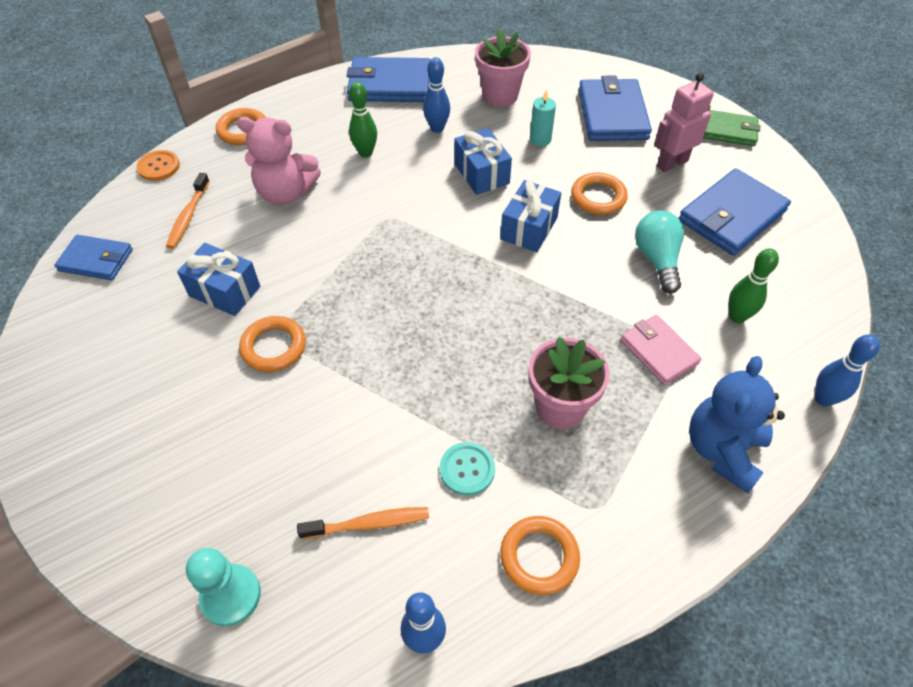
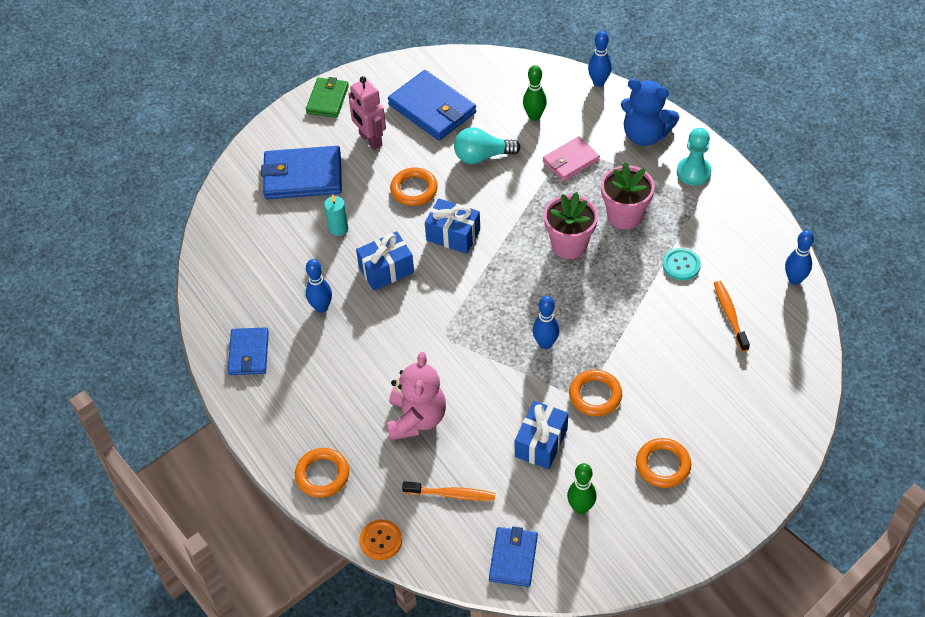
camera: 90 degrees left, 0 degrees up
turquoise pawn [186,548,261,627] -> turquoise pawn moved to [677,128,712,186]
blue wallet [347,57,430,102] -> blue wallet [227,327,269,375], size x0.61
green bowling pin [349,82,377,158] -> green bowling pin moved to [567,463,597,514]
pink flower pot [475,28,531,107] -> pink flower pot moved to [544,192,598,259]
orange ring [500,516,580,595] -> orange ring moved to [636,438,691,488]
none -> blue bowling pin [533,296,559,349]

